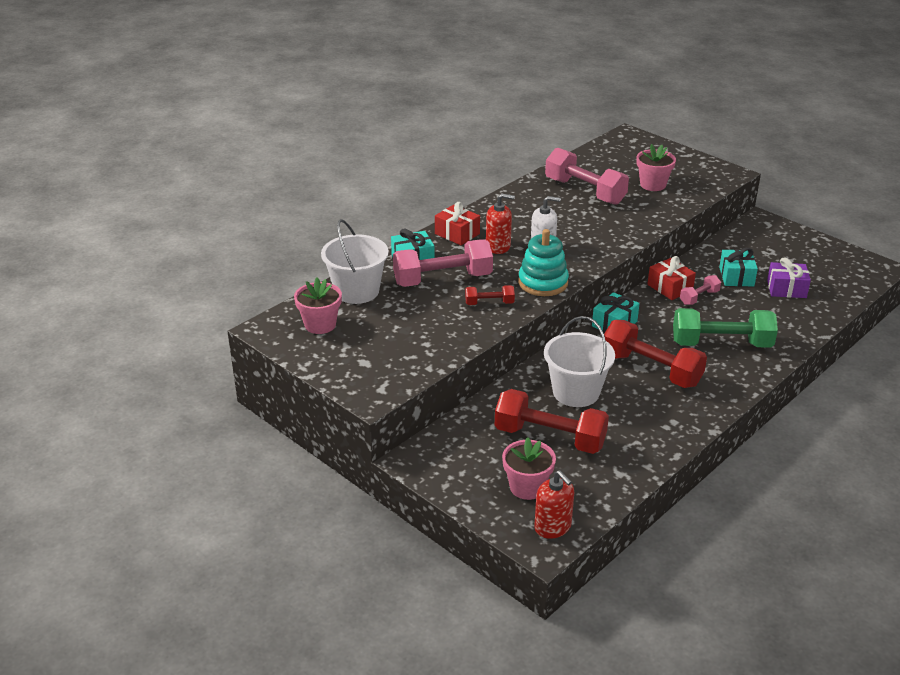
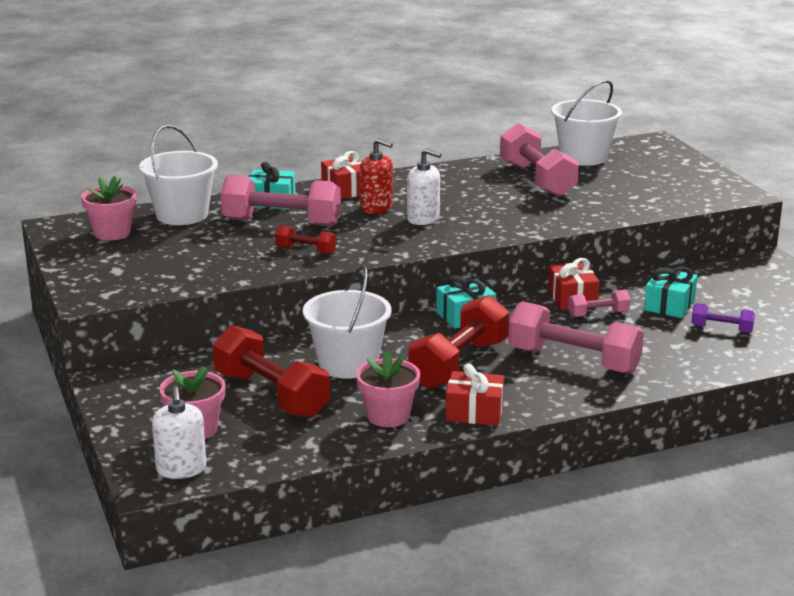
camera: 25 degrees right, 10 degrees down
turquoise stacking toy [518,229,569,296] -> none
red soap dispenser [534,471,574,539] -> white soap dispenser [152,387,206,479]
red dumbbell [604,320,707,388] -> red dumbbell turned 60 degrees clockwise [408,295,509,389]
pink flower pot [636,144,676,191] -> pink flower pot moved to [356,350,420,427]
green dumbbell [673,308,778,348] -> pink dumbbell [508,301,644,374]
purple gift [767,257,811,298] -> purple dumbbell [691,303,755,333]
none -> red gift [446,364,504,426]
none -> white bucket [551,80,622,166]

